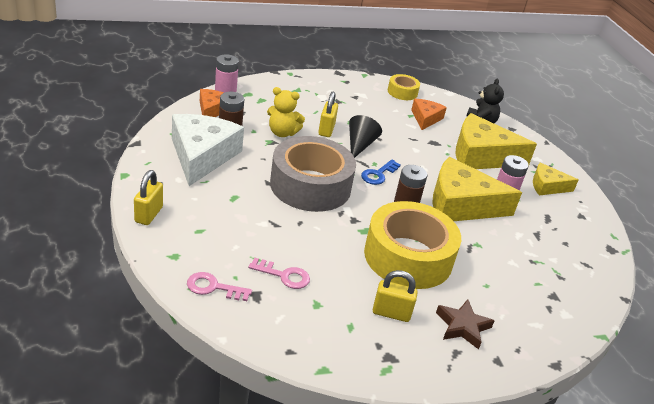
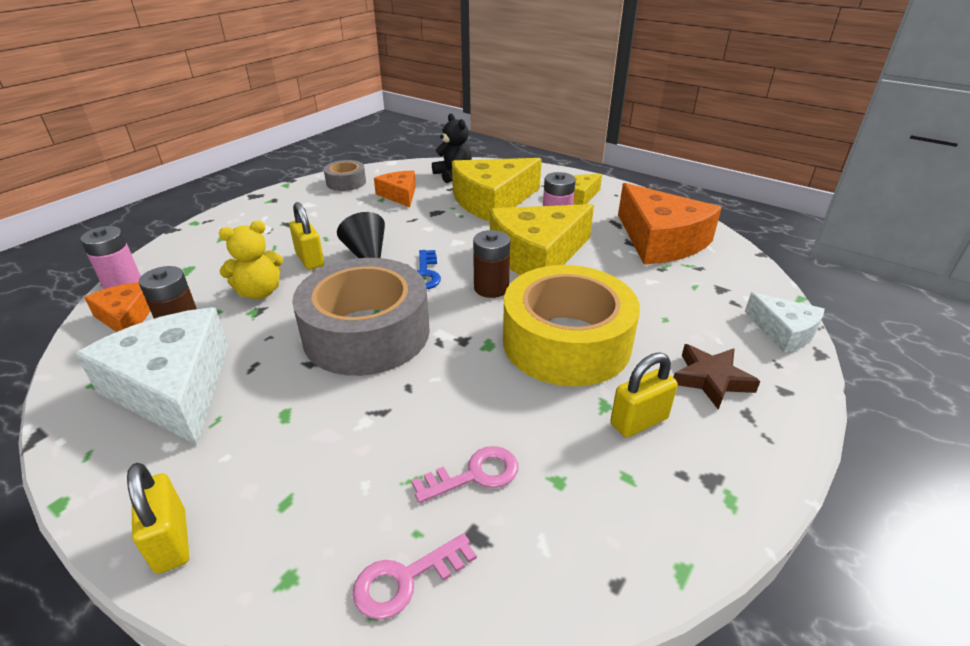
camera: 35 degrees left, 0 degrees up
yellow tape [388,74,420,100] -> grey tape [324,160,366,191]
none -> orange cheese [618,183,722,264]
none -> white cheese [745,292,825,353]

